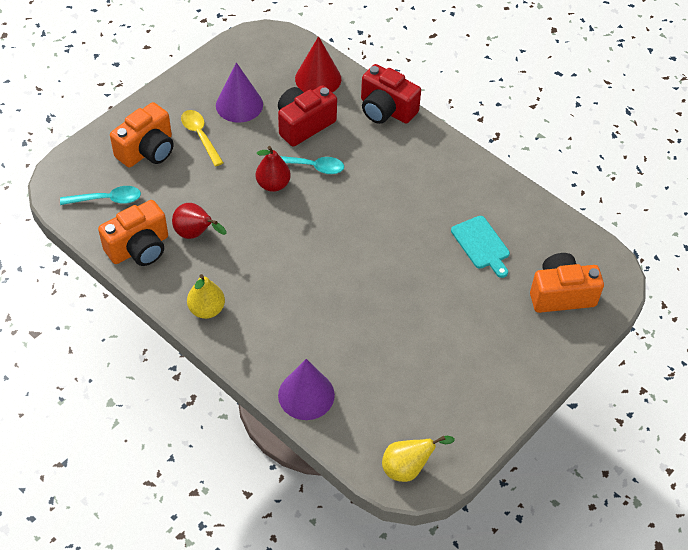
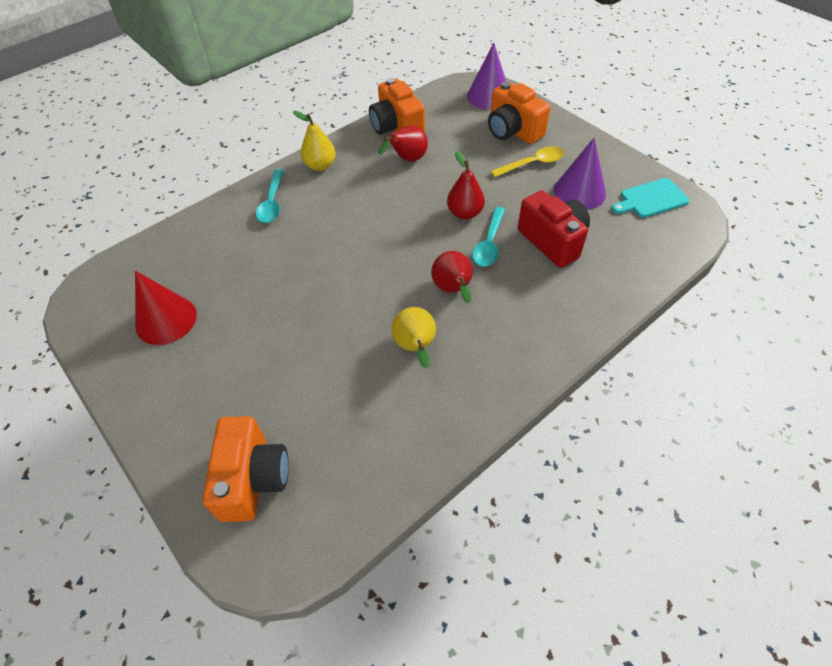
camera: 100 degrees right, 0 degrees up
turquoise spoon [60,186,141,205] -> turquoise spoon moved to [256,169,284,223]
purple cone [278,359,335,420] -> purple cone moved to [467,43,507,110]
red cone [295,36,341,92] -> red cone moved to [135,271,197,345]
red camera [361,64,421,124] -> none
yellow pear [382,436,455,482] -> yellow pear moved to [391,307,436,369]
turquoise cutting board [451,216,510,278] -> turquoise cutting board moved to [612,178,690,218]
none -> red pear [431,251,473,303]

